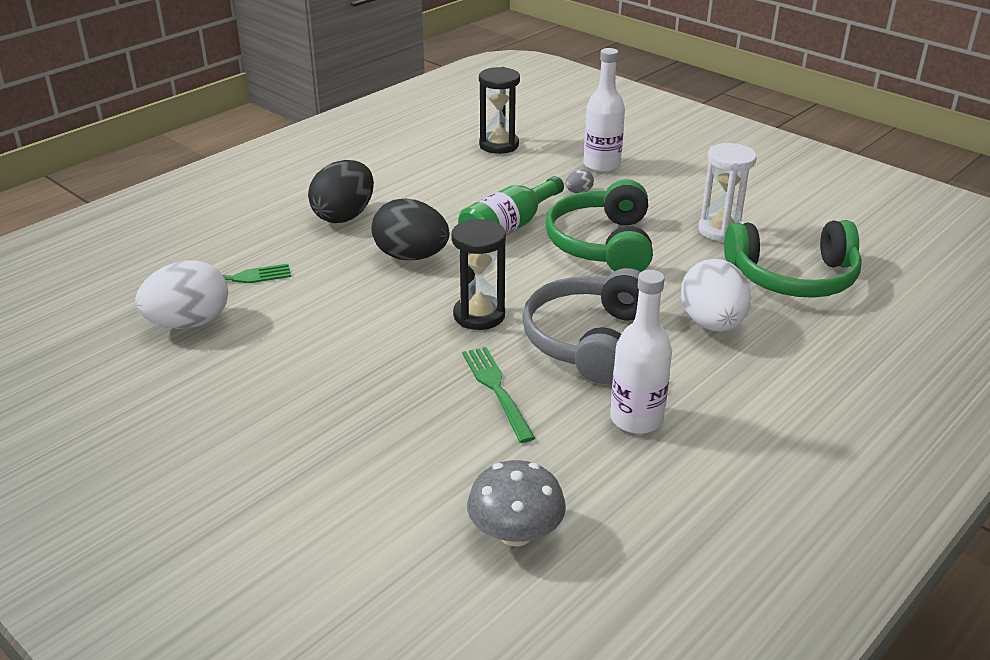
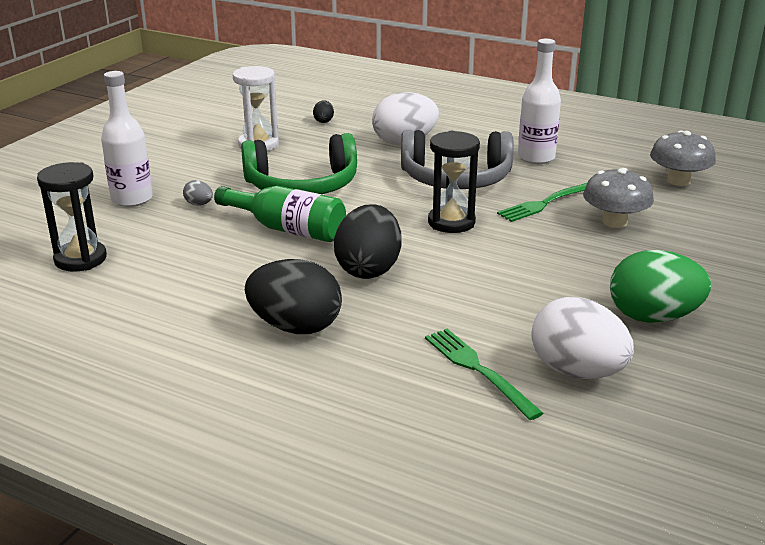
camera: 105 degrees left, 5 degrees down
green headphones [724,220,862,298] -> black egg [313,100,334,123]
none -> grey mushroom [583,168,654,228]
none -> green egg [610,250,711,323]

